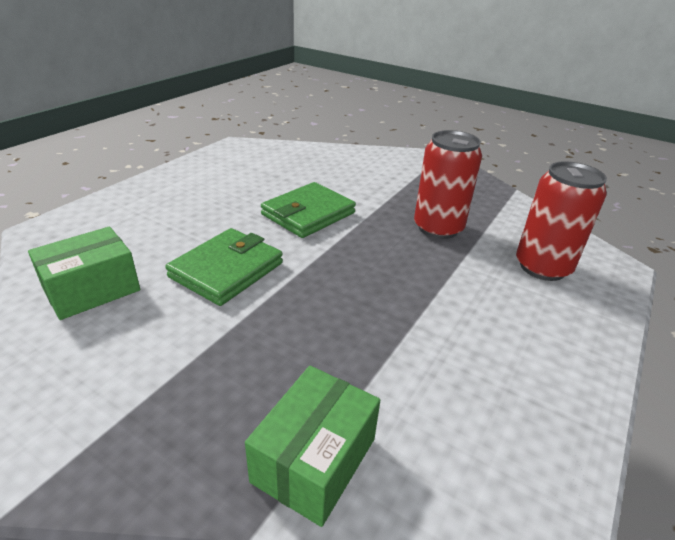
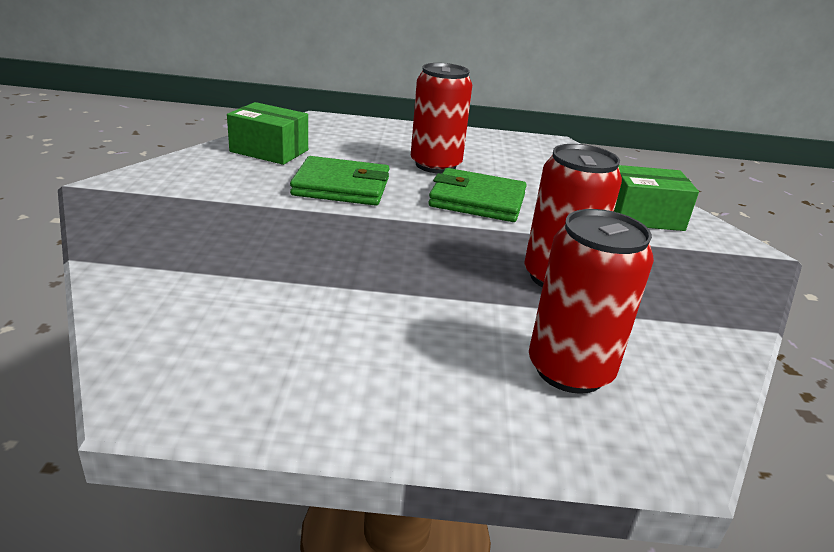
camera: 60 degrees right, 5 degrees down
green box [245,366,380,527] -> green box moved to [614,165,699,231]
none -> red can [411,63,472,173]

